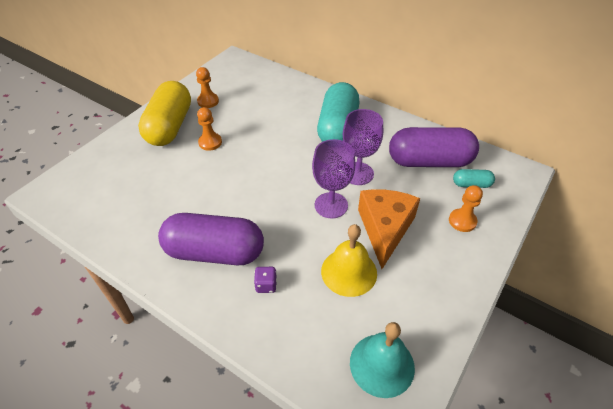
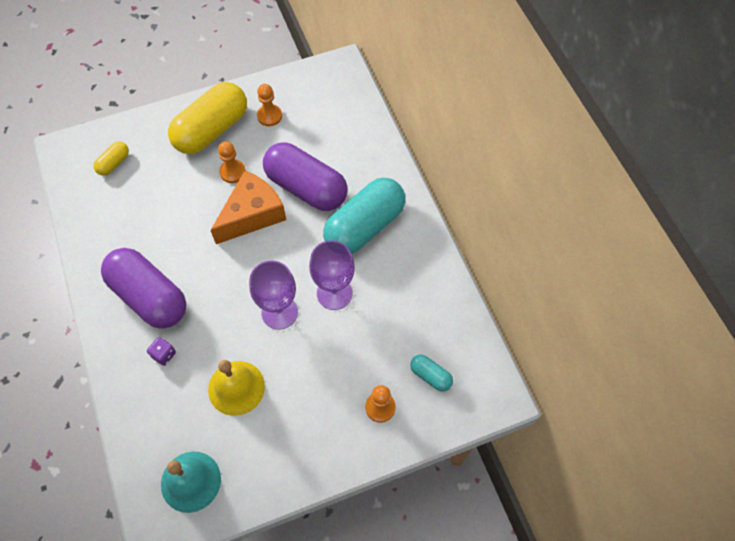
camera: 35 degrees right, 15 degrees up
orange cheese [358,189,420,269] -> orange cheese moved to [210,171,286,244]
purple capsule [389,127,479,167] -> purple capsule moved to [263,143,348,211]
none -> yellow capsule [93,141,129,176]

